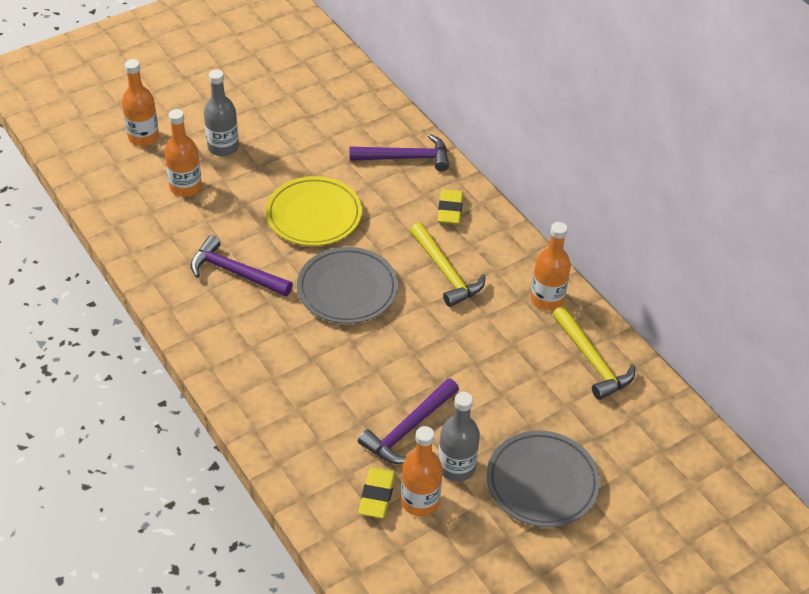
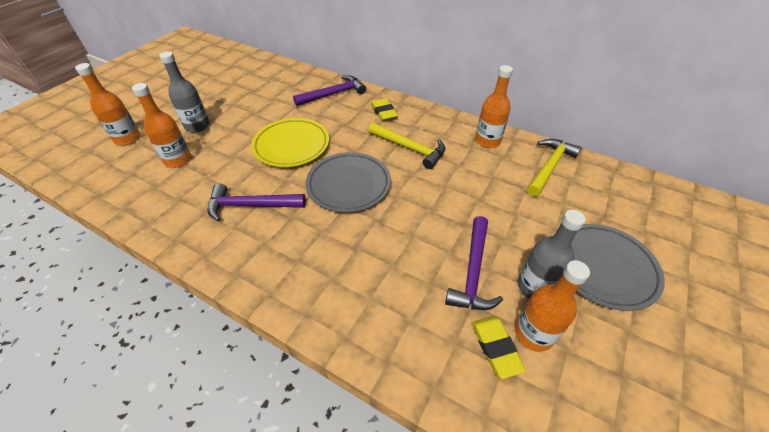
camera: 25 degrees left, 0 degrees up
yellow hammer [552,306,635,400] -> yellow hammer turned 90 degrees counterclockwise [527,139,582,197]

